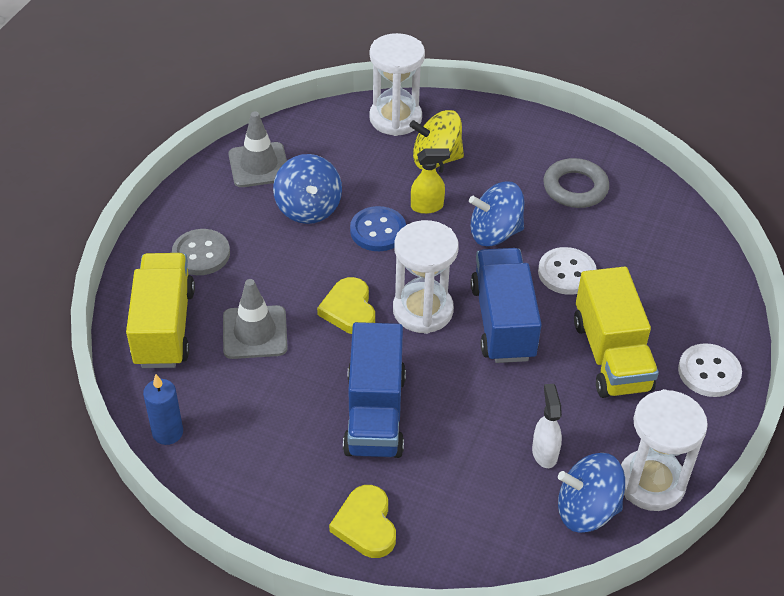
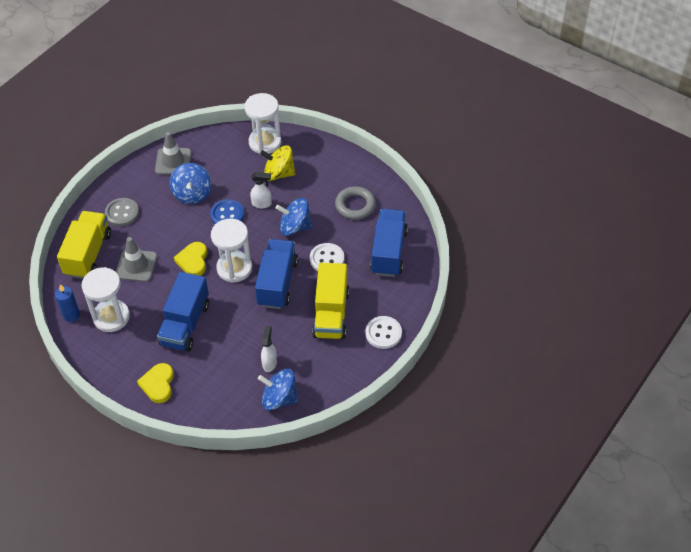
camera: 15 degrees right, 5 degrees up
yellow spray bottle [411,148,450,214] -> white spray bottle [250,172,272,208]
white hourglass [621,389,708,511] -> white hourglass moved to [82,267,130,332]
none -> blue truck [370,209,408,277]

